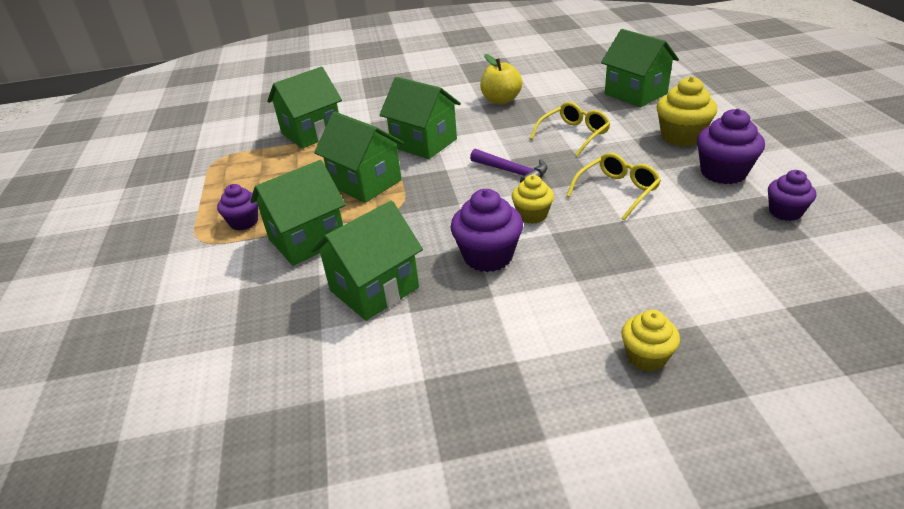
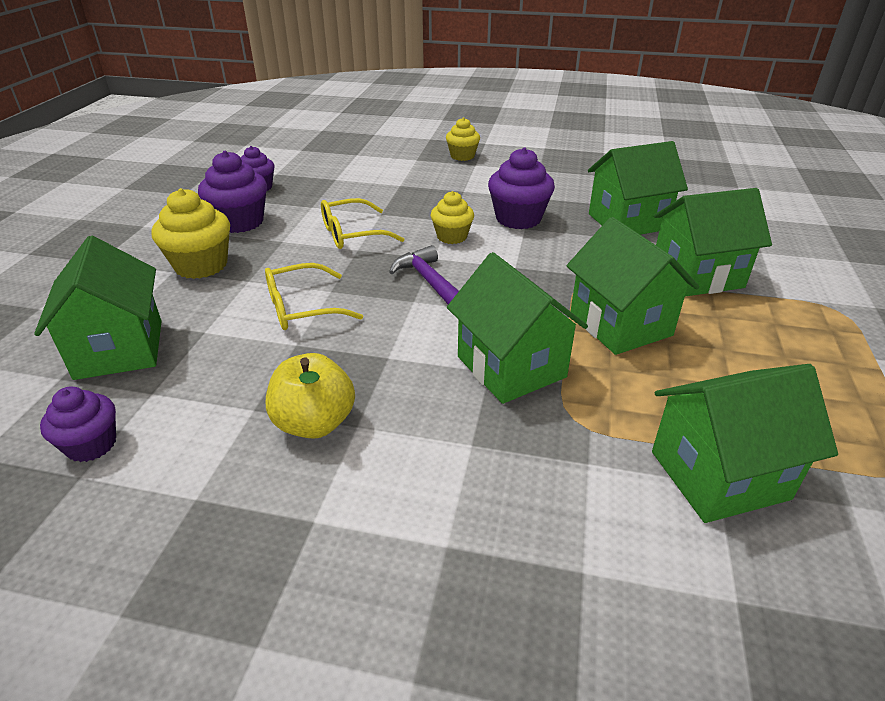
camera: 160 degrees left, 0 degrees up
purple cupcake [217,184,258,231] -> purple cupcake moved to [40,386,116,462]

